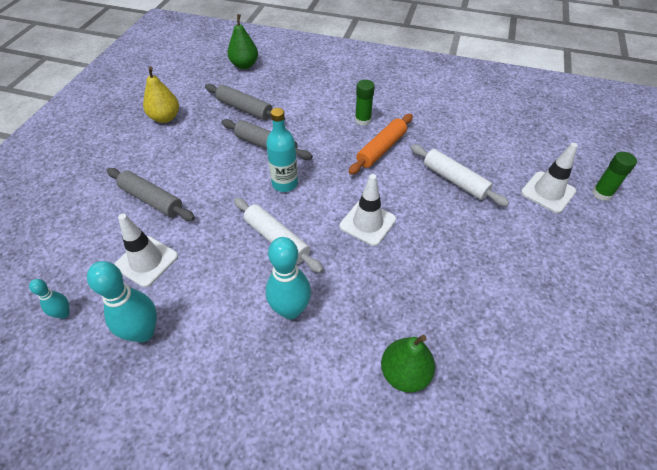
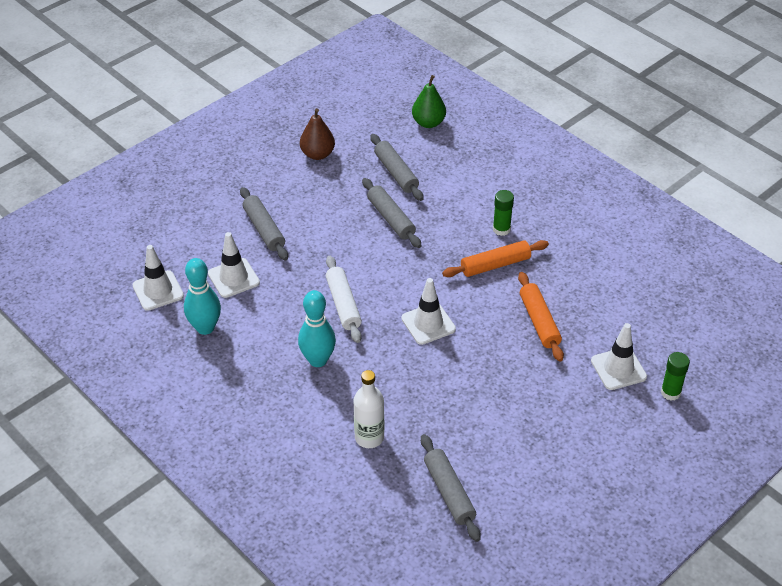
camera: 30 degrees right, 5 degrees down
turquoise bowling pin [29,279,70,319] -> white traffic cone [132,245,184,311]
yellow pear [143,66,179,123] -> brown pear [300,108,335,160]
turquoise bottle [266,108,298,192] -> none
green pear [381,335,435,393] -> white bottle [353,370,384,448]
white rolling pin [411,144,509,206] -> orange rolling pin [518,272,564,362]
none -> grey rolling pin [421,434,481,542]

